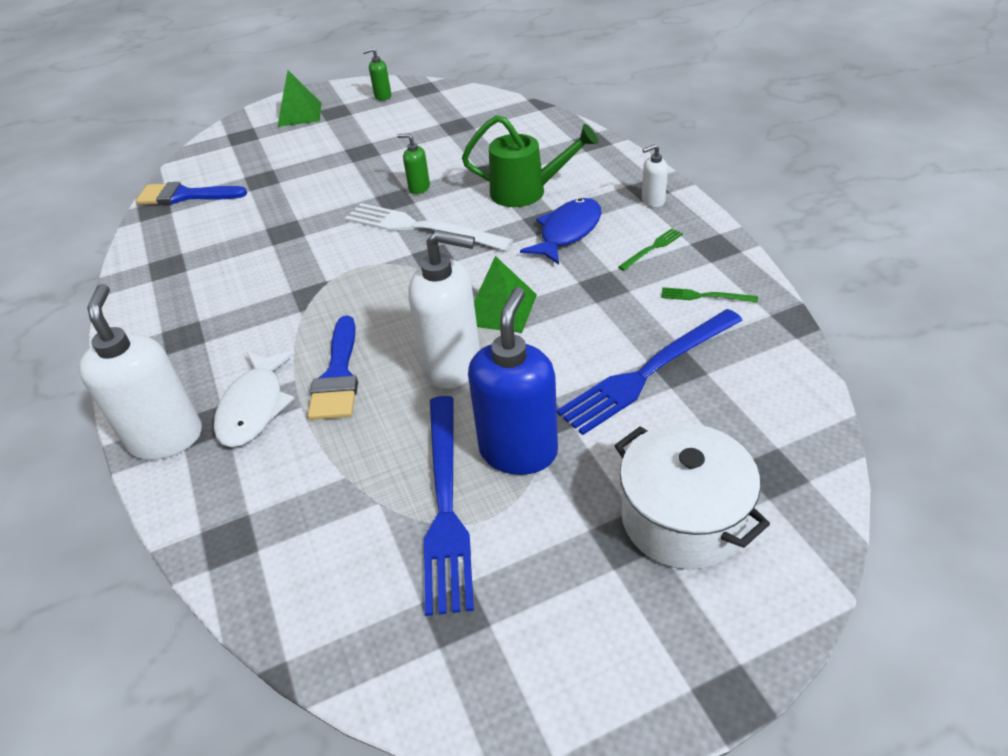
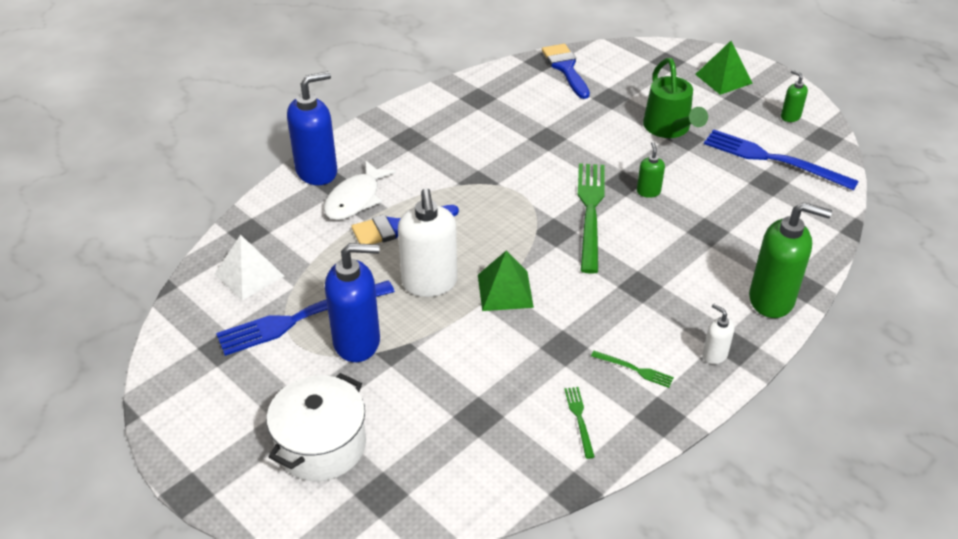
camera: 65 degrees right, 0 degrees up
white soap dispenser [79,284,202,460] -> blue soap dispenser [287,71,337,185]
white fish [214,351,295,447] -> white fish turned 45 degrees counterclockwise [324,160,396,220]
white fork [345,203,513,251] -> green fork [578,163,605,274]
green watering can [462,115,598,207] -> green watering can moved to [643,58,708,138]
blue fish [520,198,601,265] -> none
blue fork [557,309,742,435] -> blue fork moved to [704,130,859,191]
none -> white pyramid [215,235,284,301]
none -> green soap dispenser [749,202,832,318]

